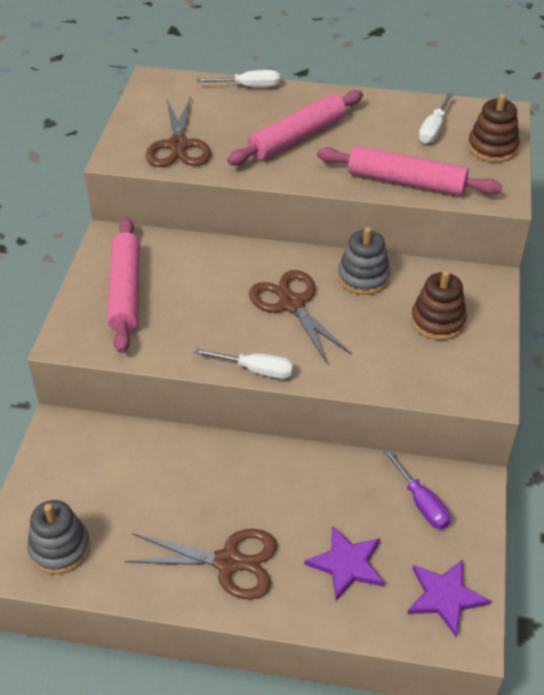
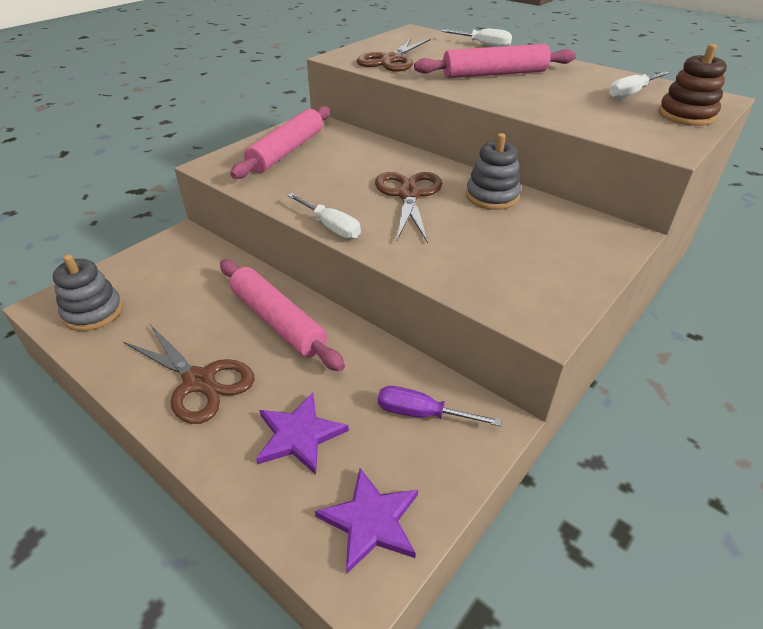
camera: 30 degrees right, 5 degrees down
pink rolling pin [317,146,502,196] -> pink rolling pin moved to [220,260,345,371]
purple screwdriver [384,449,451,529] -> purple screwdriver turned 105 degrees clockwise [378,386,502,427]
brown stacking toy [411,270,467,340] -> none

